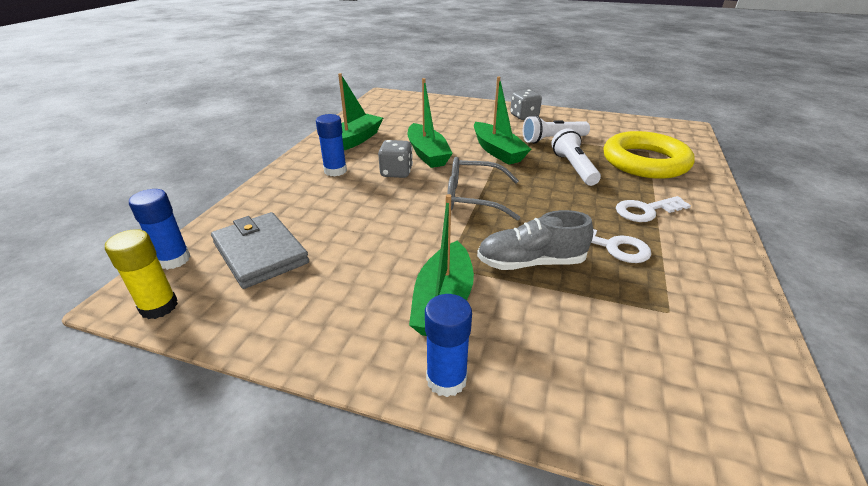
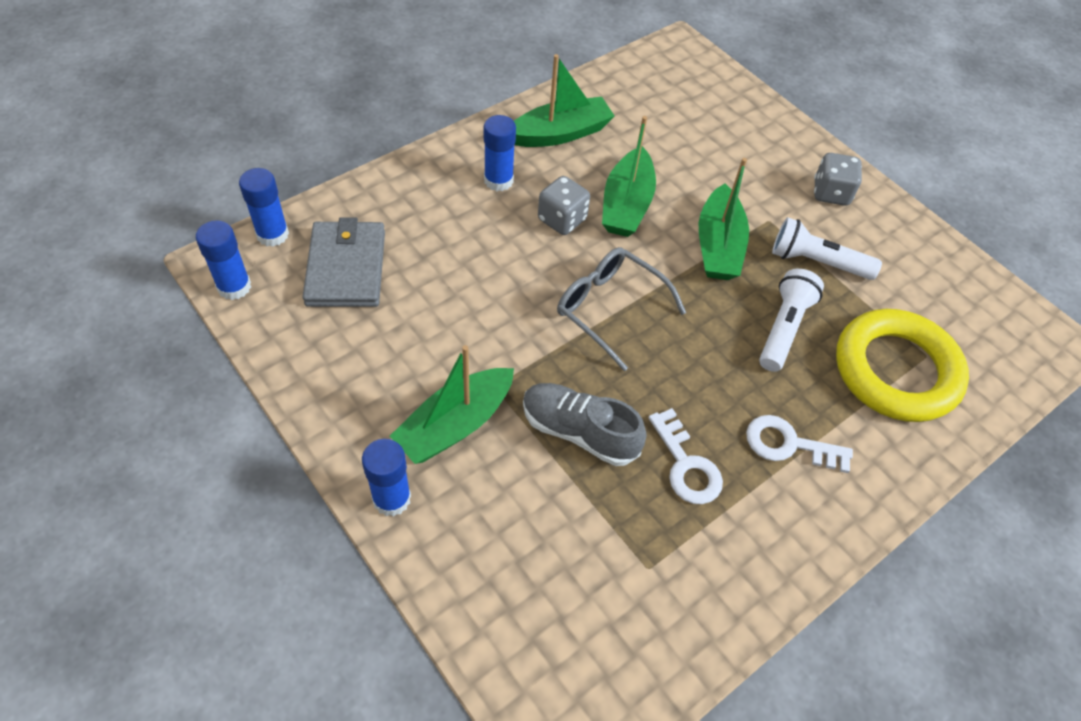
camera: 30 degrees right, 20 degrees up
yellow glue stick [105,229,178,319] -> blue glue stick [196,220,251,300]

